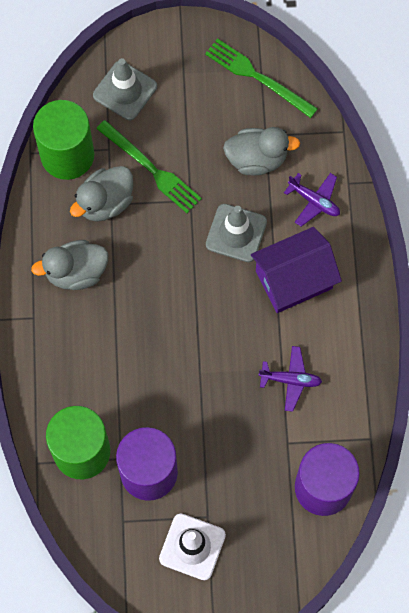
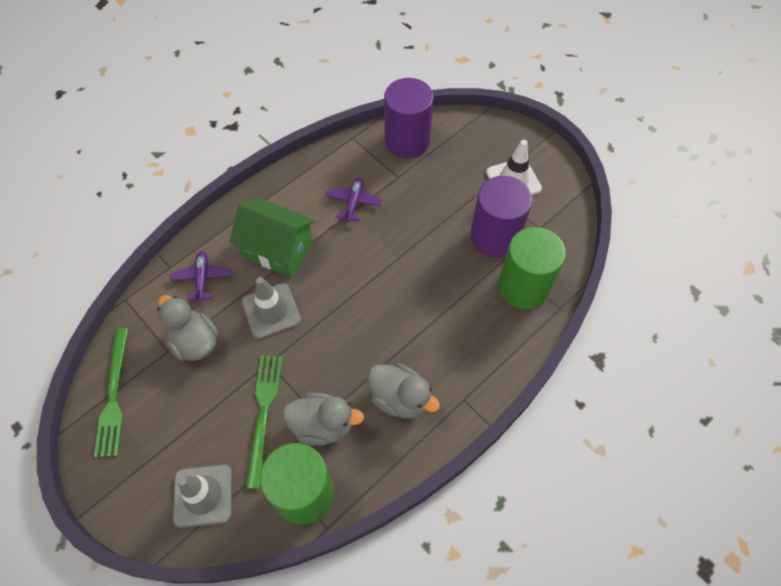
camera: 130 degrees left, 10 degrees down
purple house [251,227,342,313] -> green house [229,198,315,277]
purple plane [259,346,322,412] -> purple plane turned 45 degrees clockwise [325,177,383,222]

